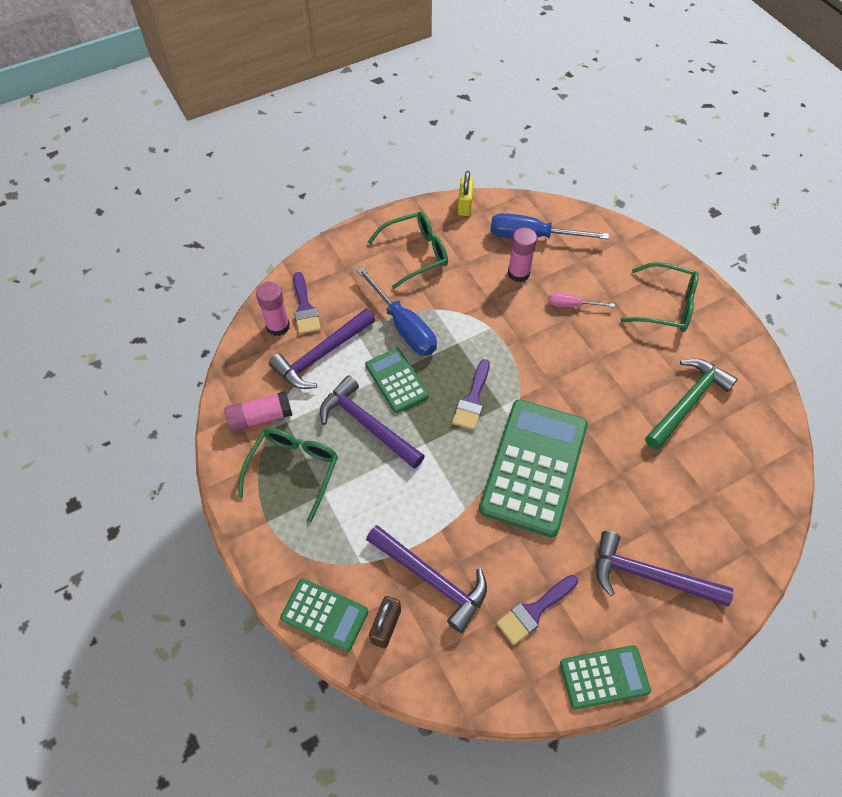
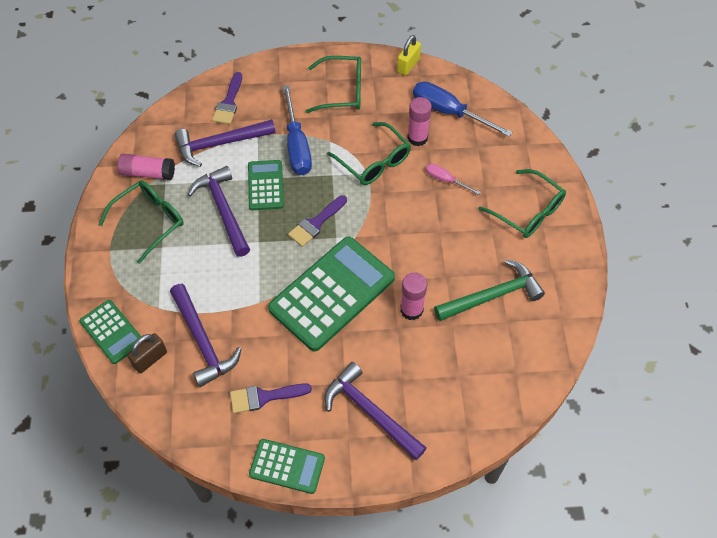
camera: 25 degrees right, 0 degrees up
pink glue stick [256,282,290,336] -> pink glue stick moved to [400,272,427,320]
none -> green glasses [327,122,411,185]

